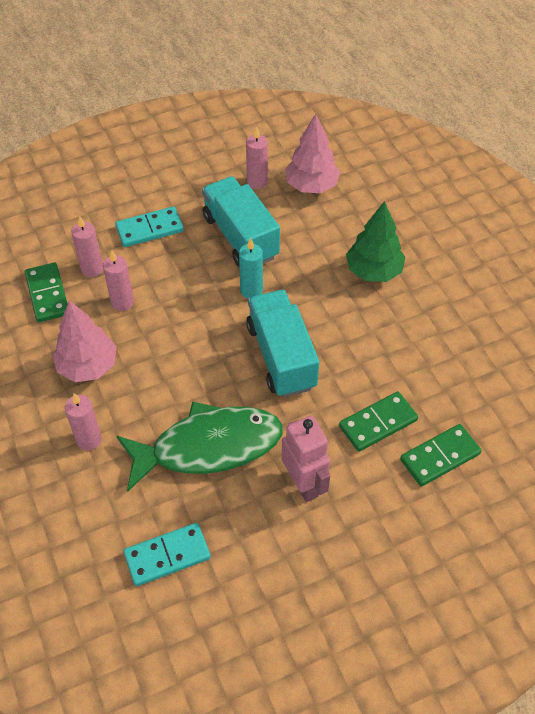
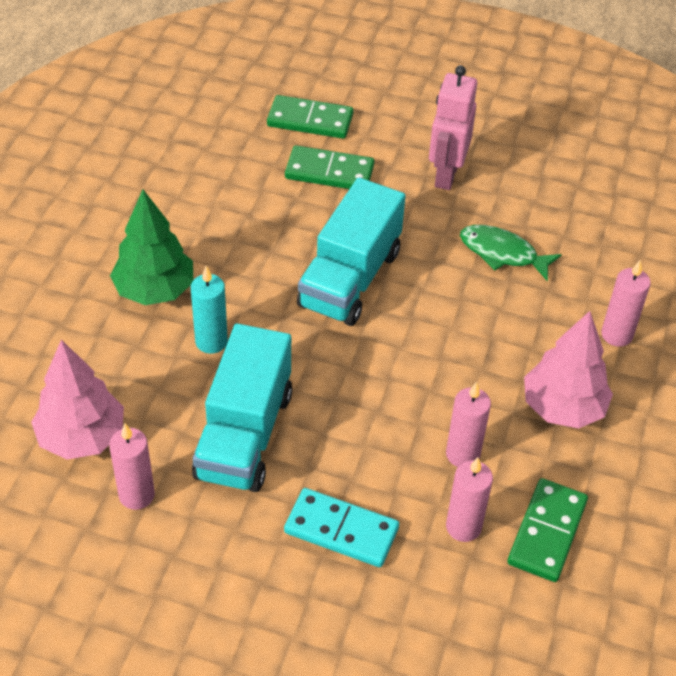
camera: 140 degrees left, 5 degrees down
green fish [117,402,283,492] -> green fish [460,225,562,281], size x0.52
turquoise domino [123,523,211,586] -> none
turquoise candle [239,238,263,299] -> turquoise candle moved to [191,266,228,354]

